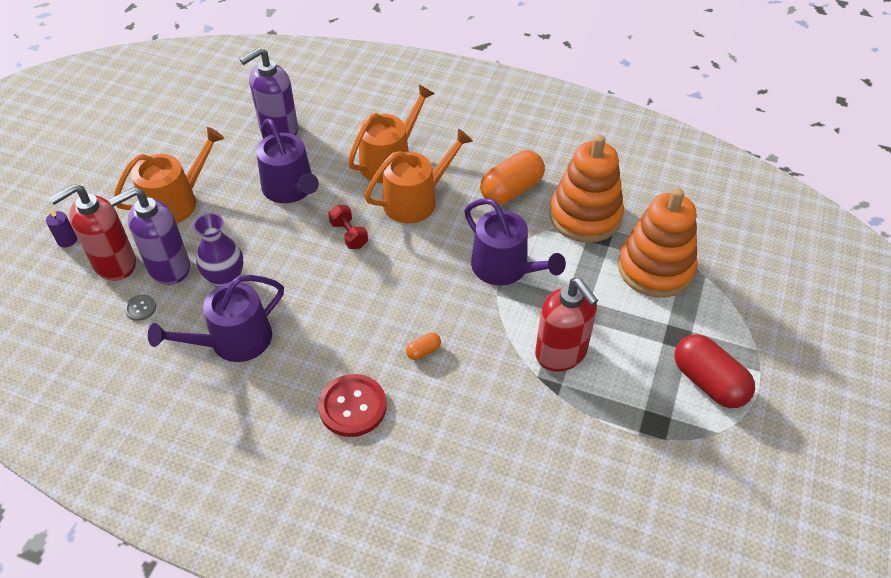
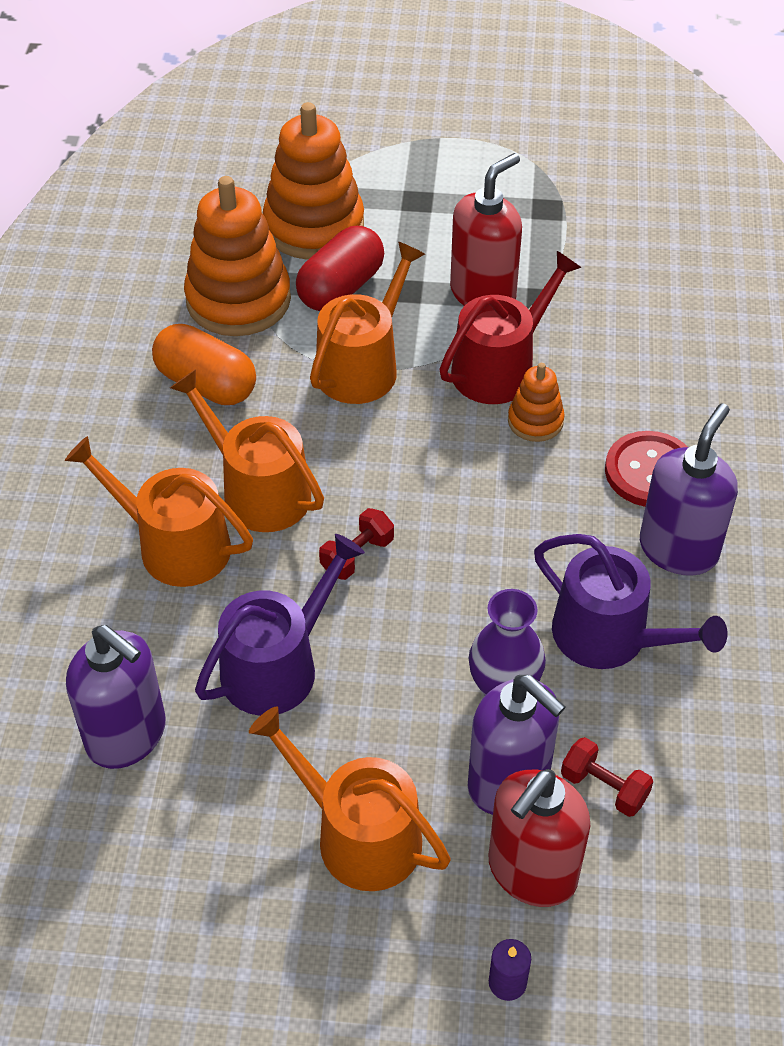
camera: 105 degrees left, 0 degrees up
red soap dispenser [49,184,136,281] -> red soap dispenser turned 90 degrees clockwise [489,769,590,907]
grey button [124,295,156,321] -> red dumbbell [561,737,653,817]
orange capsule [406,332,441,360] -> orange stacking toy [508,363,565,442]
purple watering can [464,198,566,285] -> orange watering can [310,242,425,404]
red capsule [675,334,755,408] -> red capsule moved to [296,226,384,311]
none -> red watering can [439,251,582,404]
none -> purple soap dispenser [640,403,738,576]

